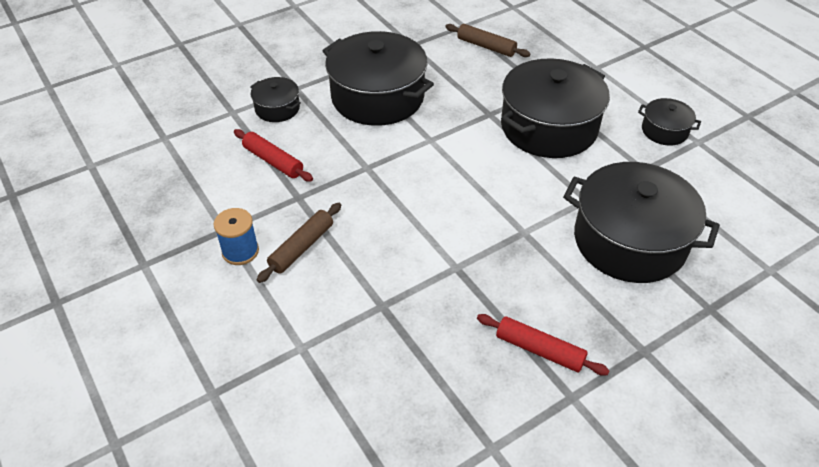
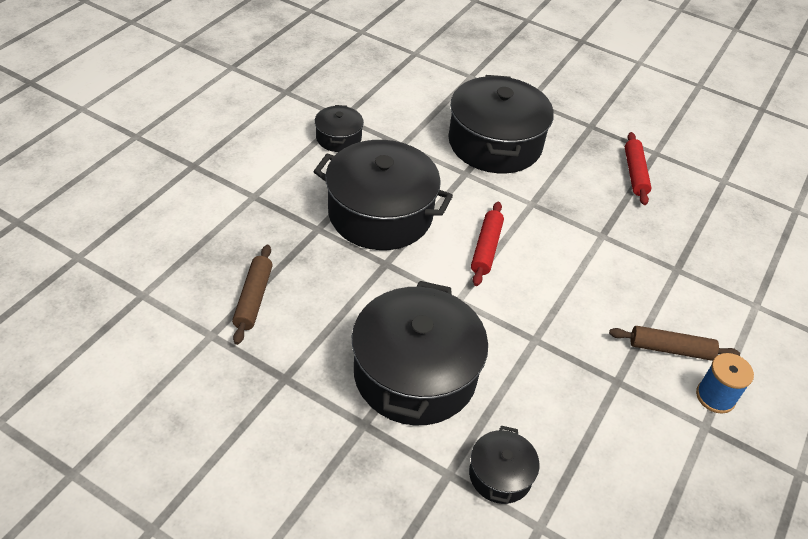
camera: 120 degrees left, 0 degrees up
red rolling pin [234,129,313,182] -> red rolling pin moved to [471,202,504,286]

